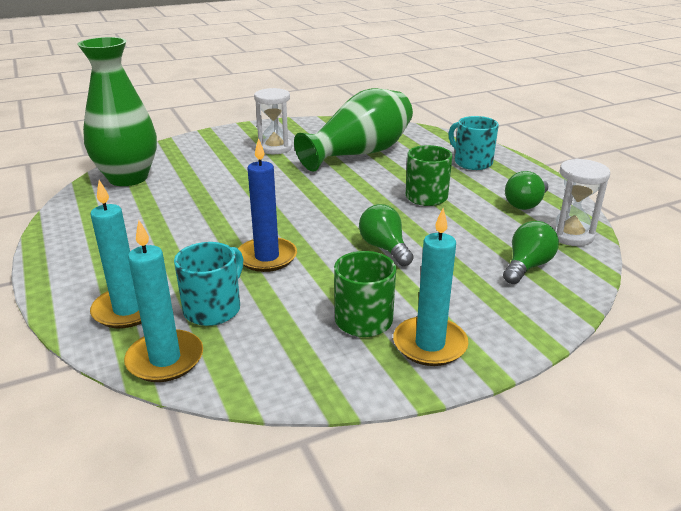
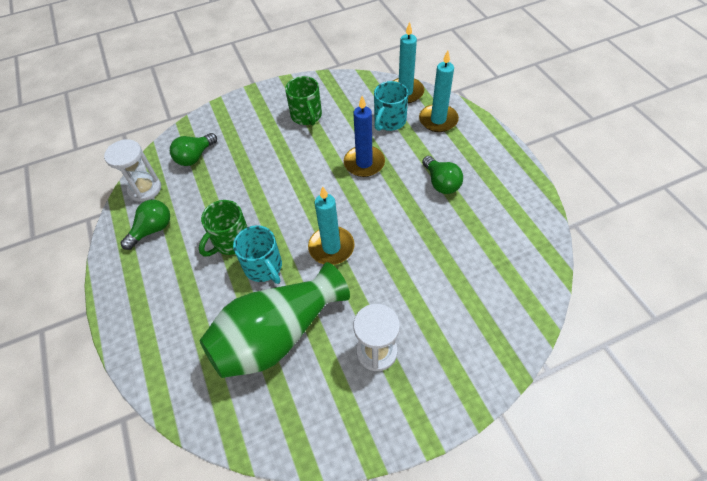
camera: 175 degrees left, 25 degrees up
green vase [77,37,157,186] -> none
green light bulb [359,204,414,266] -> green light bulb moved to [422,156,463,194]
turquoise candle [393,208,468,366] -> turquoise candle moved to [308,186,355,265]
turquoise mug [448,116,499,170] -> turquoise mug moved to [233,225,282,284]

